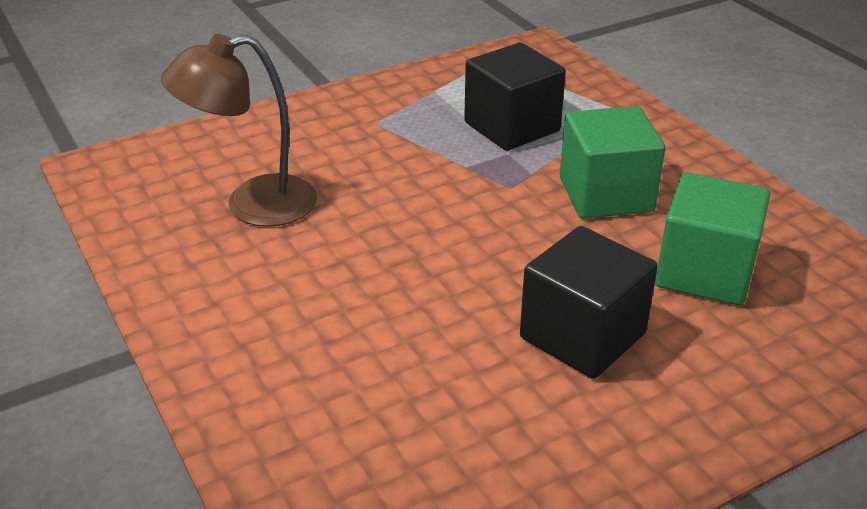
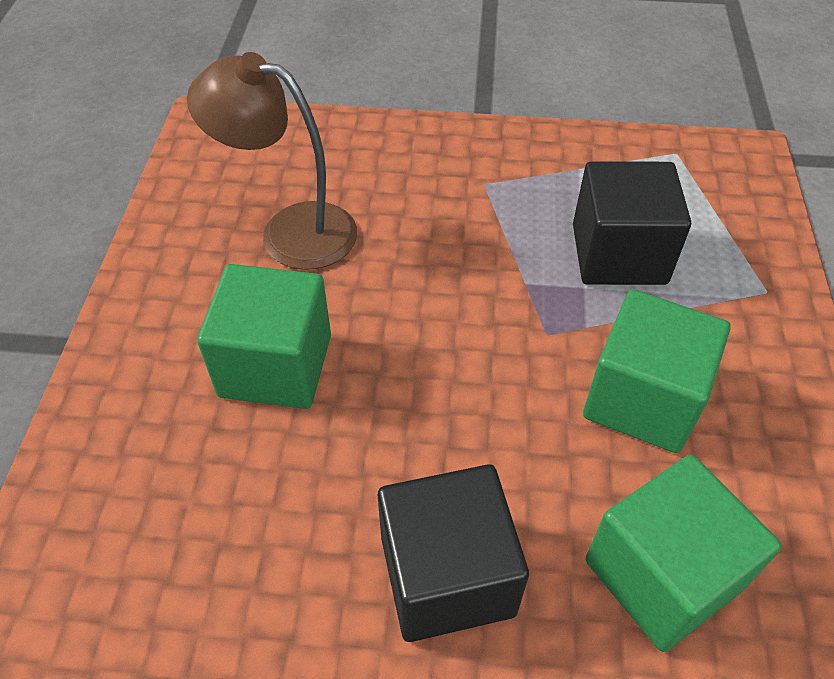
camera: 35 degrees right, 15 degrees up
none -> green cube [197,264,331,409]

